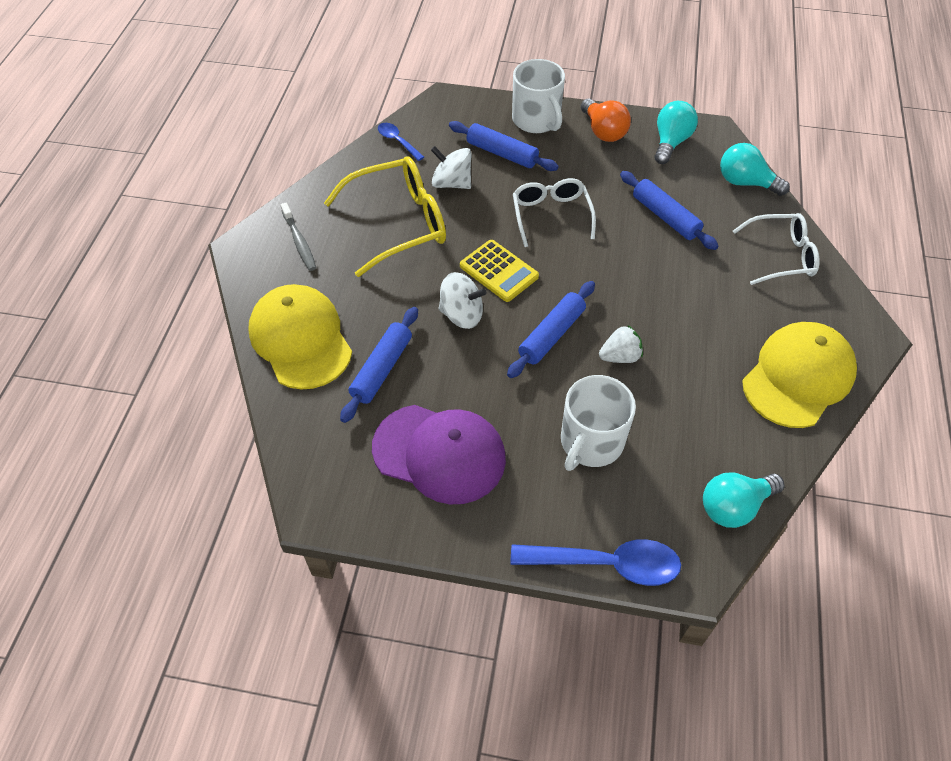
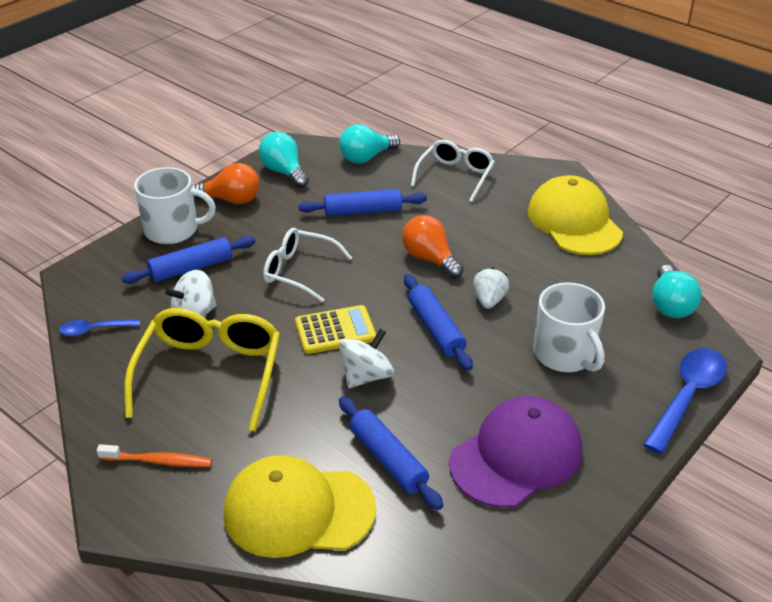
camera: 60 degrees left, 15 degrees down
grey toothbrush [280,202,316,271] -> orange toothbrush [97,444,212,467]
none -> orange light bulb [402,215,464,278]

